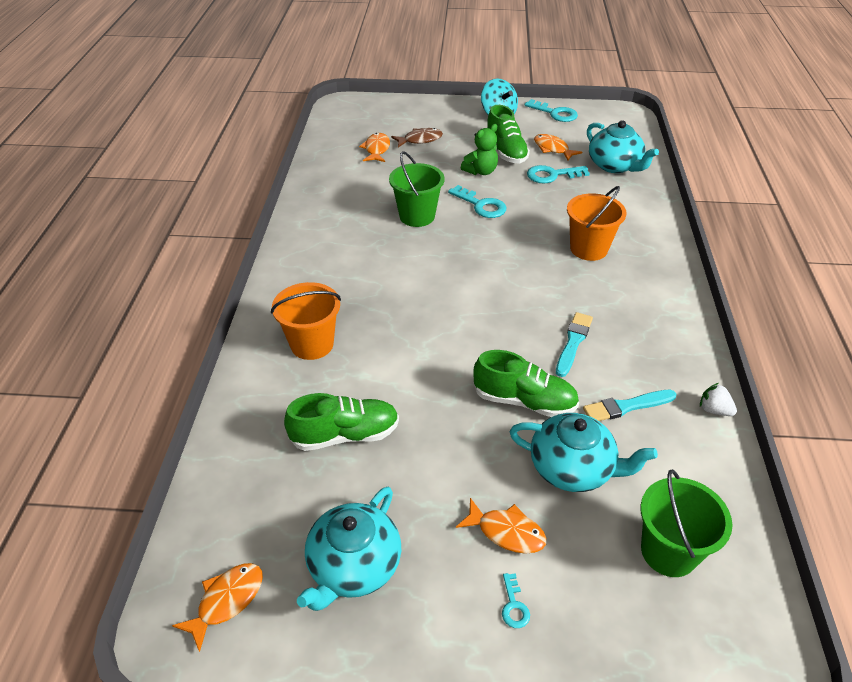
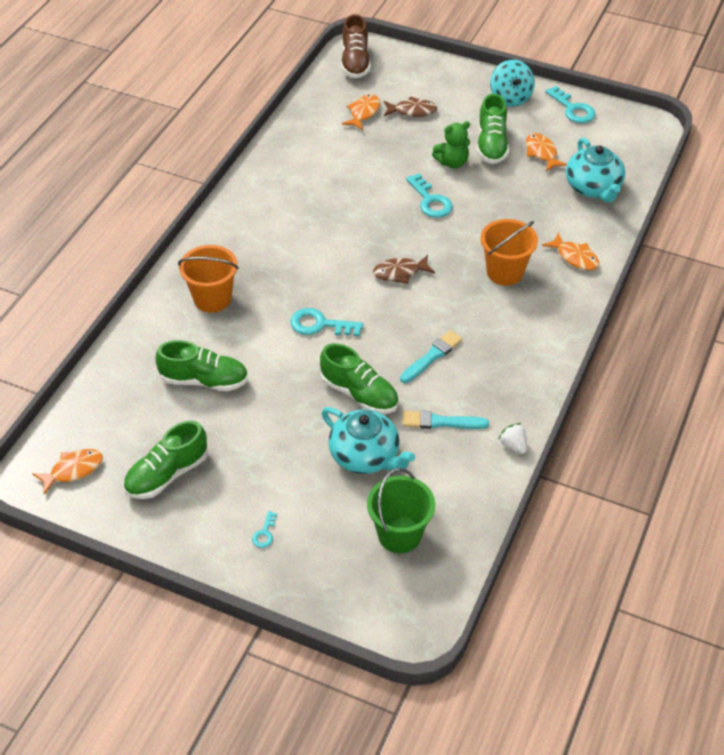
camera: 20 degrees right, 5 degrees up
turquoise teapot [297,487,401,611] -> green shoe [123,420,208,499]
green bucket [389,151,445,227] -> none
orange fish [456,498,547,554] -> orange fish moved to [542,232,599,270]
turquoise key [527,165,590,183] -> turquoise key moved to [290,308,363,336]
none -> brown shoe [341,14,371,78]
none -> brown fish [373,255,435,284]

